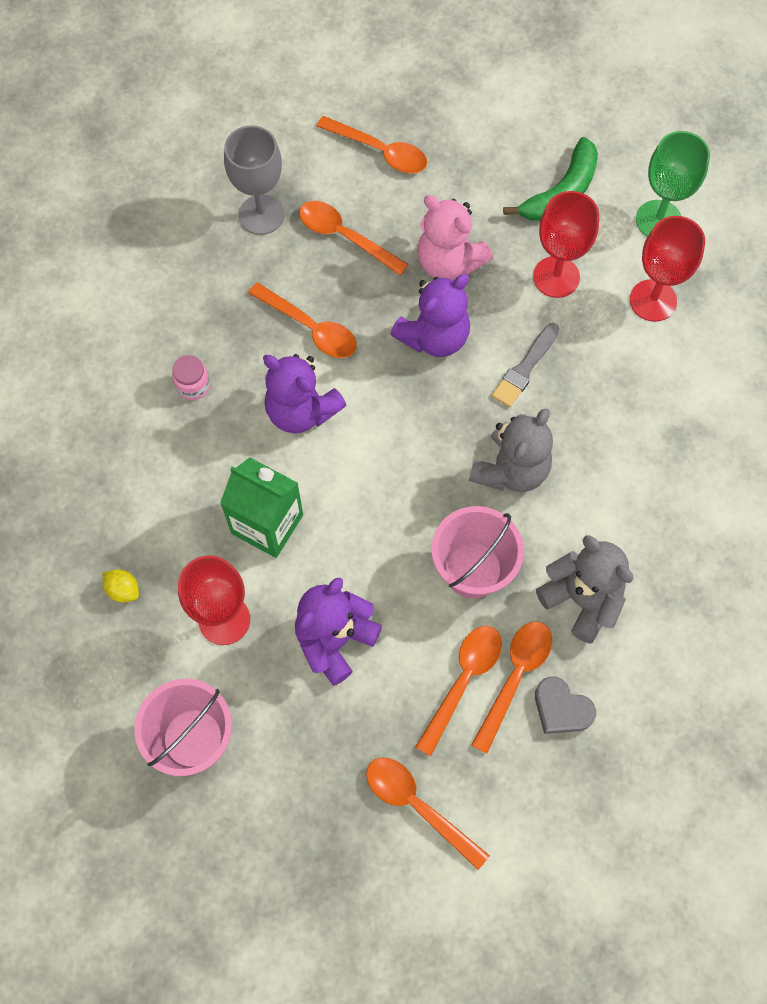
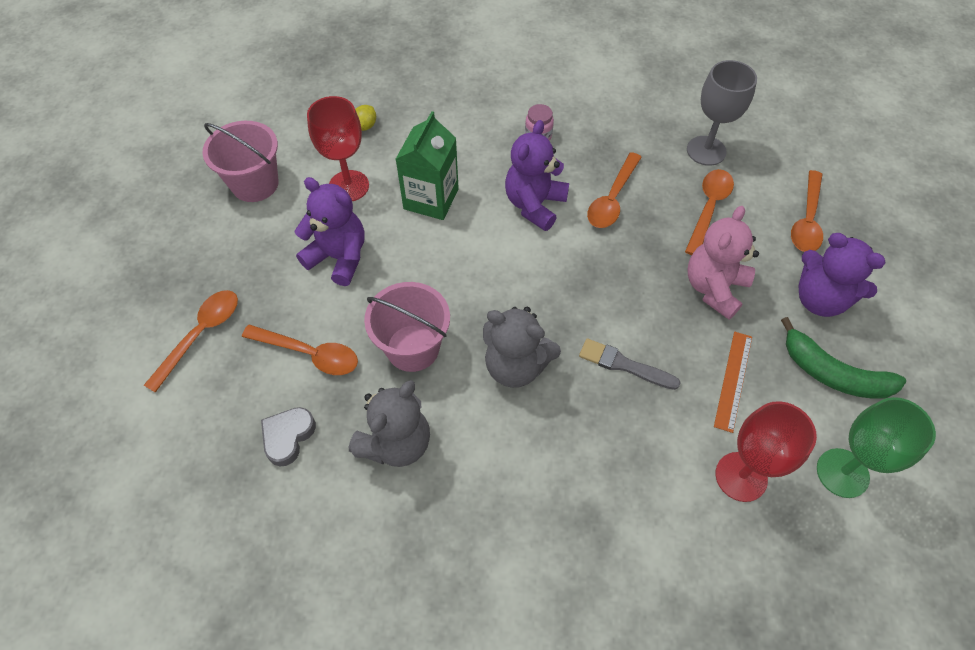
camera: 80 degrees right, 10 degrees down
purple teddy bear [390,274,470,357] -> purple teddy bear moved to [798,233,886,317]
orange spoon [471,621,552,754] -> none
red goblet [533,191,599,298] -> orange ruler [714,332,752,433]

